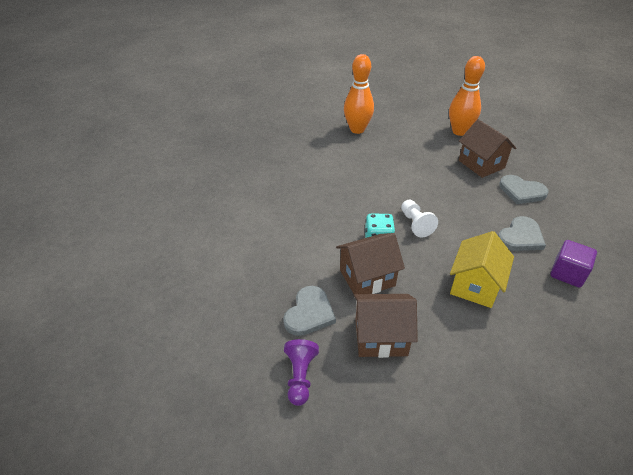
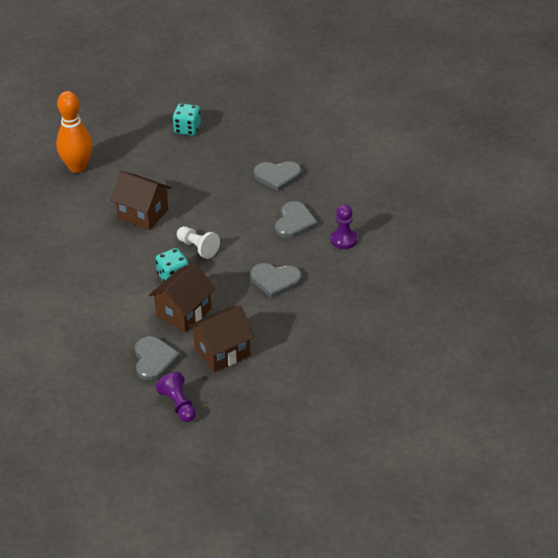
camera: 30 degrees left, 0 degrees up
orange bowling pin [449,56,485,136] -> turquoise dice [172,103,201,135]
yellow house [450,231,514,308] -> grey heart [250,263,302,298]
brown house [459,119,516,178] -> brown house moved to [110,171,171,230]
purple cube [550,240,597,288] -> purple pawn [331,204,357,249]

